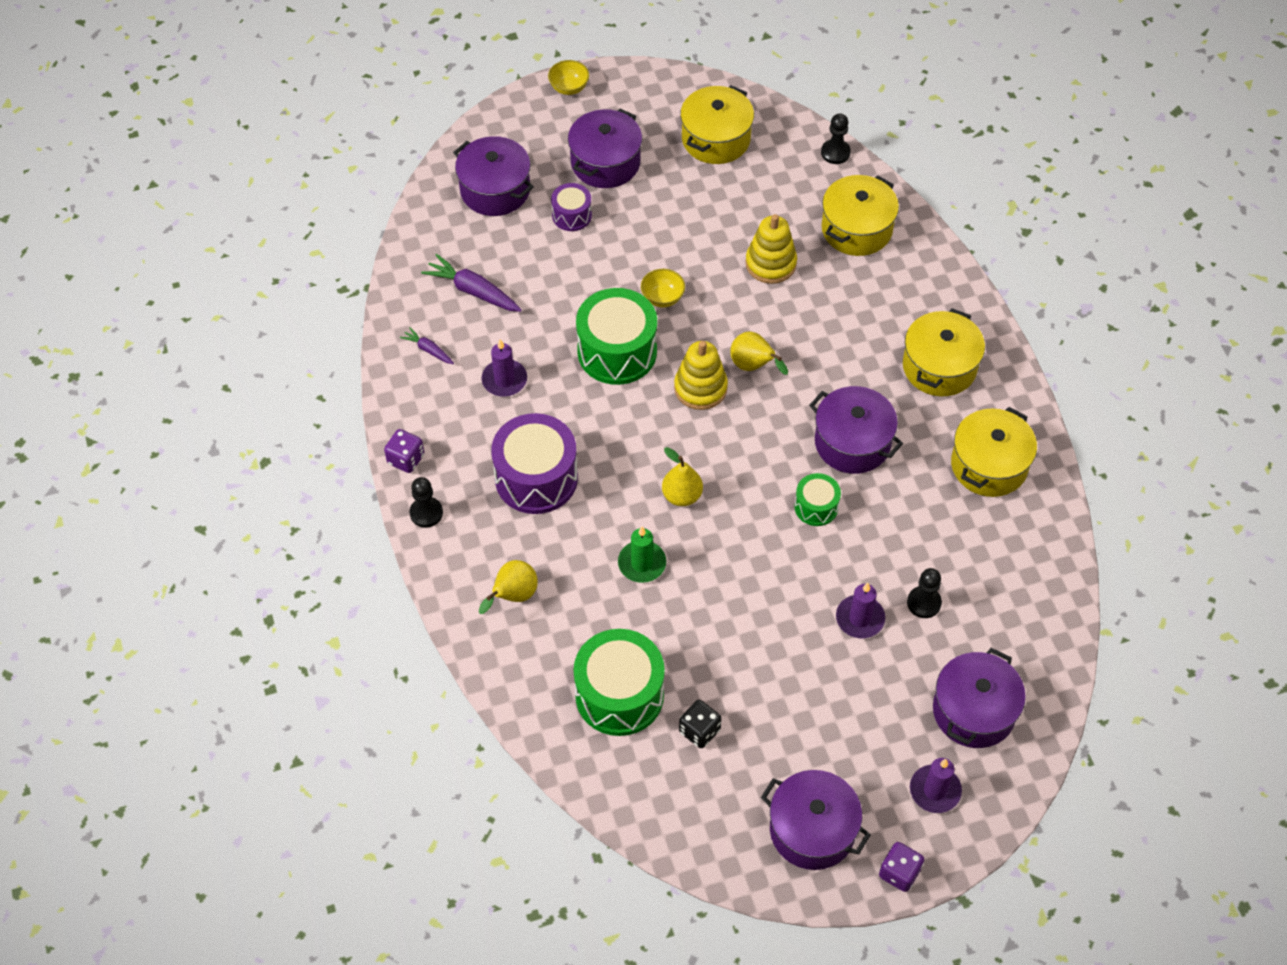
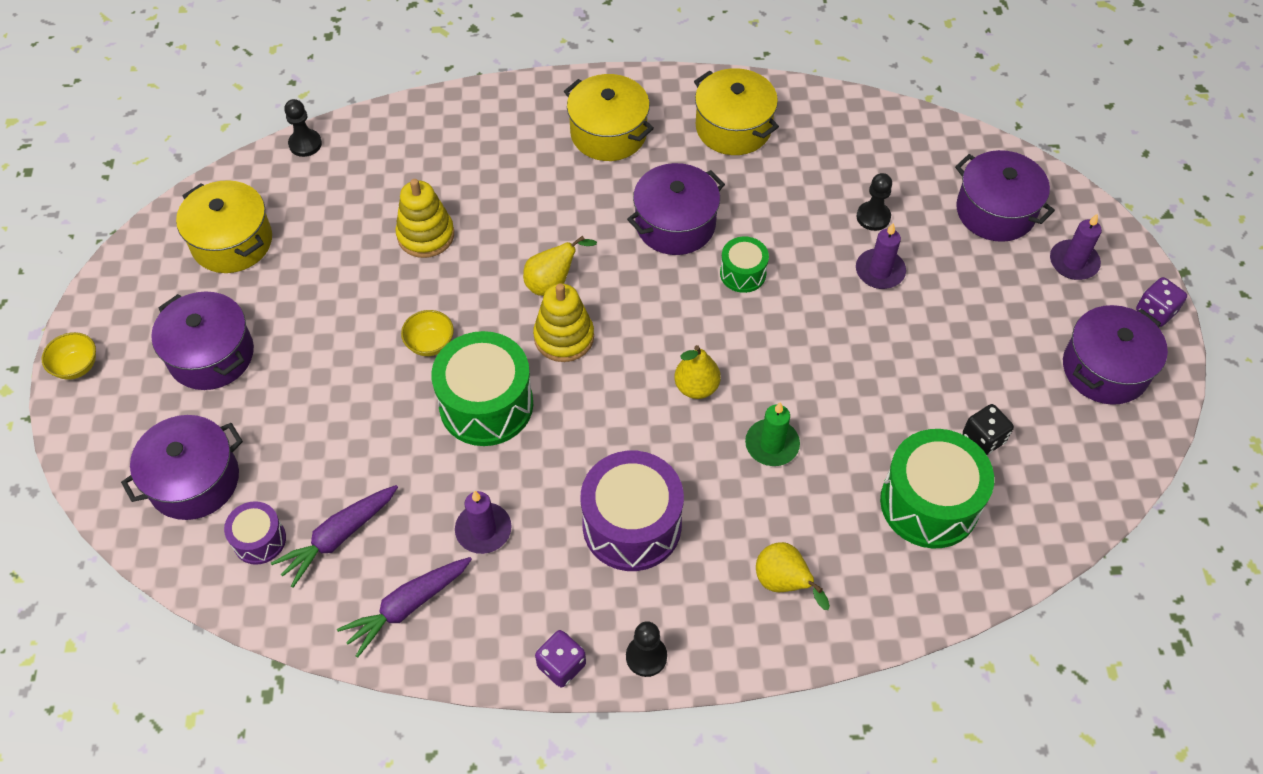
camera: 75 degrees left, 0 degrees up
purple carrot [400,327,454,364] -> purple carrot [337,557,472,658], size x1.78
purple drum [551,183,592,231] -> purple drum moved to [224,501,286,565]
yellow pot [822,175,899,256] -> none

